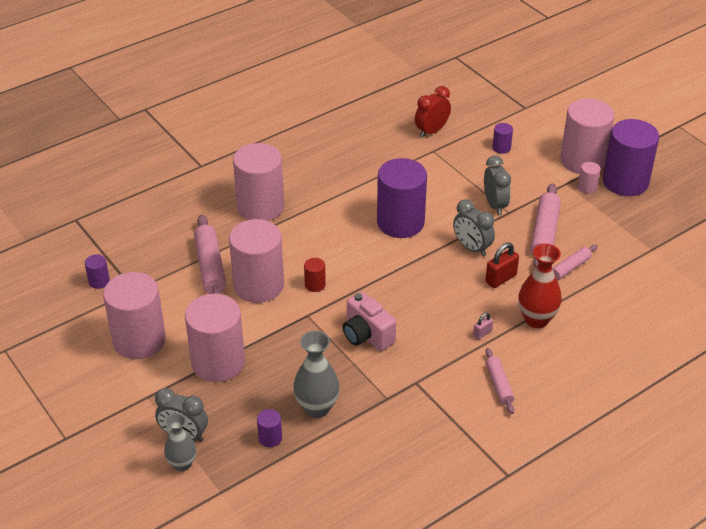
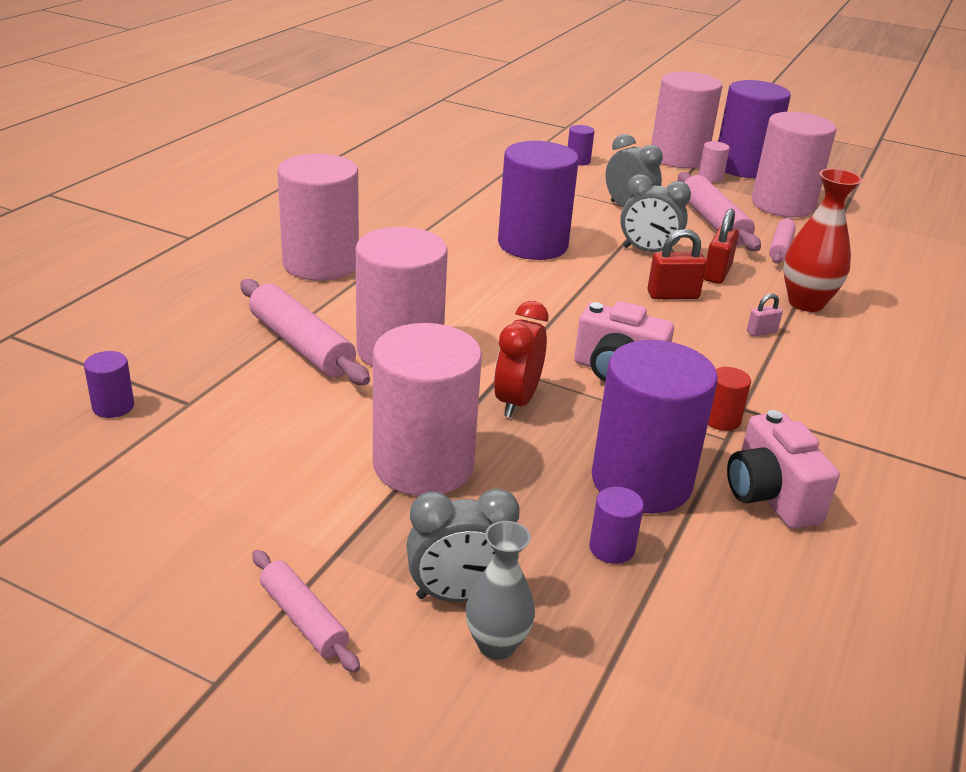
camera: 30 degrees left, 10 degrees down
pink cylinder [103,272,166,359] -> pink cylinder moved to [751,112,836,217]
grey vase [293,331,340,418] -> purple cylinder [592,340,718,513]
red cylinder [304,258,326,292] -> red cylinder moved to [708,367,751,431]
red clock [415,86,451,138] -> red clock moved to [494,301,548,417]
pink padlock [473,313,493,340] -> pink padlock turned 45 degrees clockwise [747,294,783,337]
pink rolling pin [486,348,514,414] -> pink rolling pin moved to [252,550,360,673]
none -> red padlock [648,229,707,299]
none -> pink camera [727,410,840,529]

